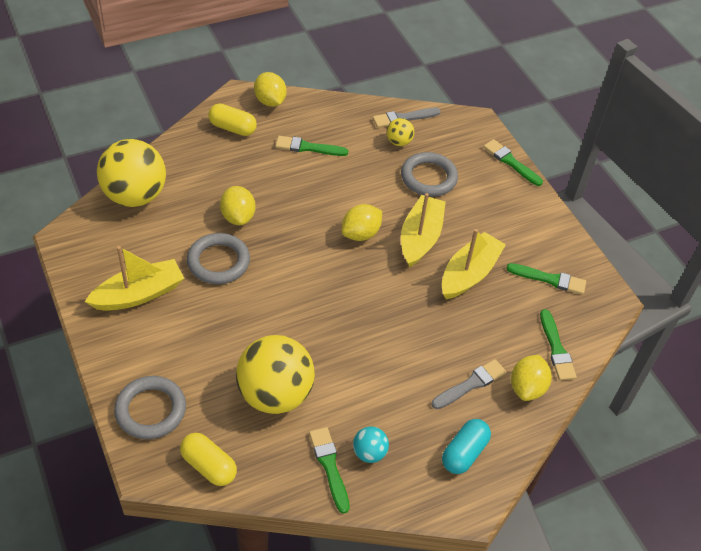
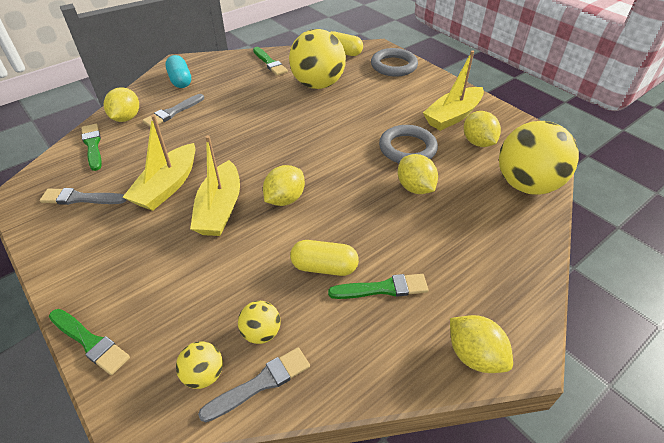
camera: 170 degrees right, 5 degrees down
yellow capsule [208,103,257,136] -> yellow capsule moved to [290,240,359,276]
turquoise ball [353,426,389,463] -> none
grey ring [401,152,458,197] -> none
turquoise capsule [442,419,491,474] -> turquoise capsule turned 45 degrees counterclockwise [165,55,191,88]
green brush [506,263,586,294] -> grey brush [40,188,127,205]
none -> yellow ball [176,341,223,389]
none -> yellow lemon [464,111,501,147]

